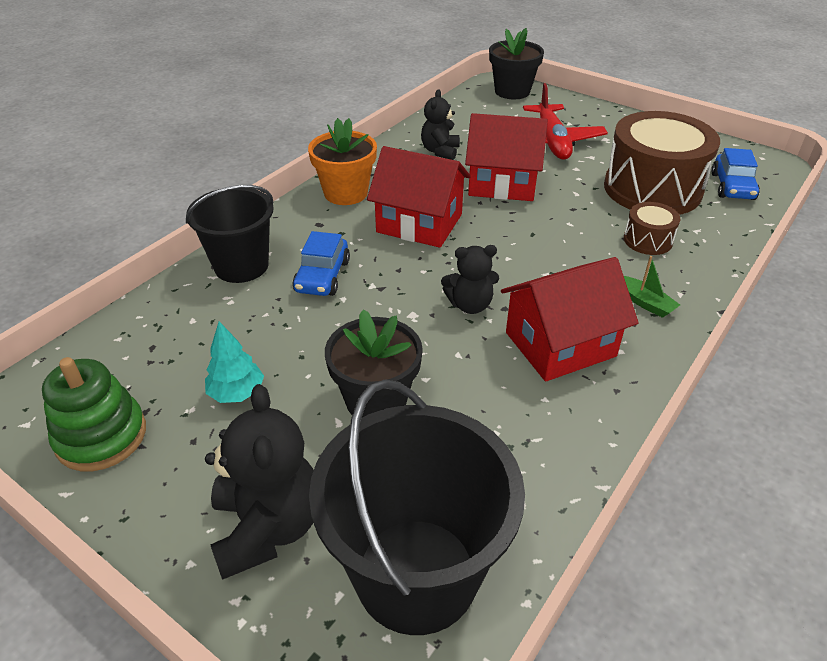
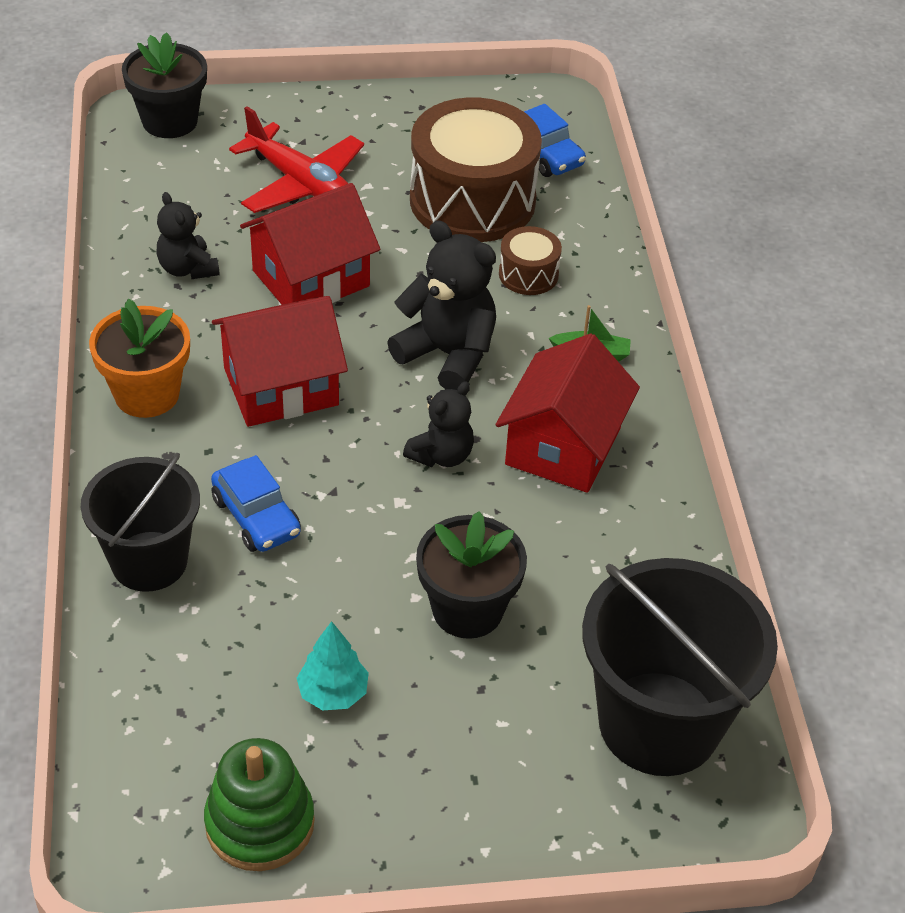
camera: 45 degrees left, 5 degrees up
black teddy bear [205,384,314,580] -> black teddy bear moved to [387,220,496,390]

